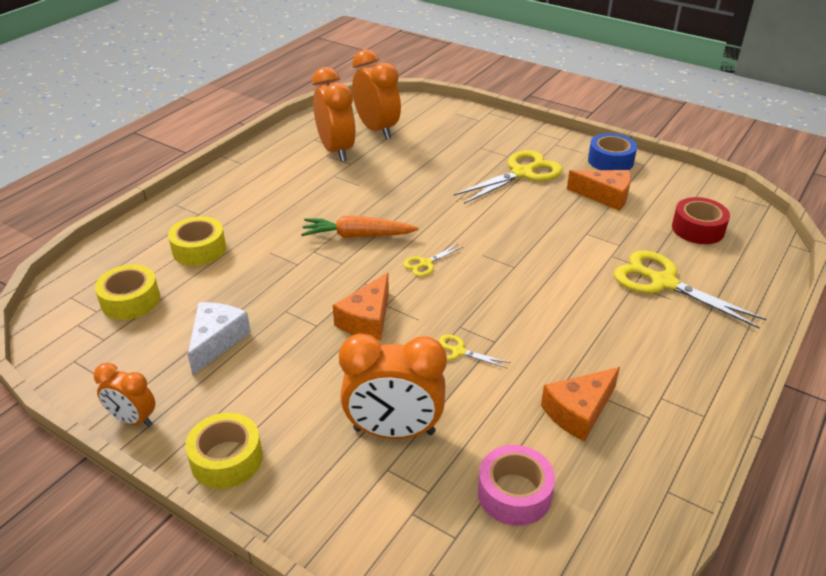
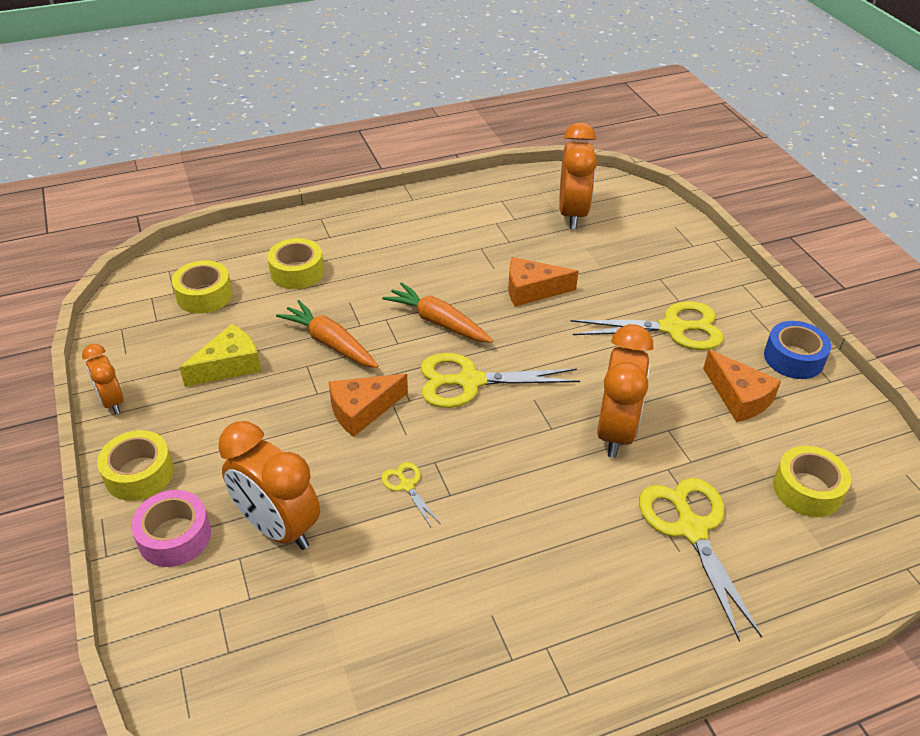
camera: 35 degrees right, 5 degrees up
white cheese [188,302,251,375] -> yellow cheese [179,324,261,387]
orange clock [312,67,356,162] -> orange clock moved to [597,324,653,458]
yellow scissors [403,244,463,277] -> yellow scissors [421,353,580,408], size x2.10
pink tape [478,445,555,526] -> pink tape moved to [131,490,211,567]
orange cheese [541,367,620,442] -> orange cheese moved to [508,257,578,307]
red tape [672,197,730,244] -> yellow tape [773,446,851,517]
none -> orange carrot [276,300,378,368]

